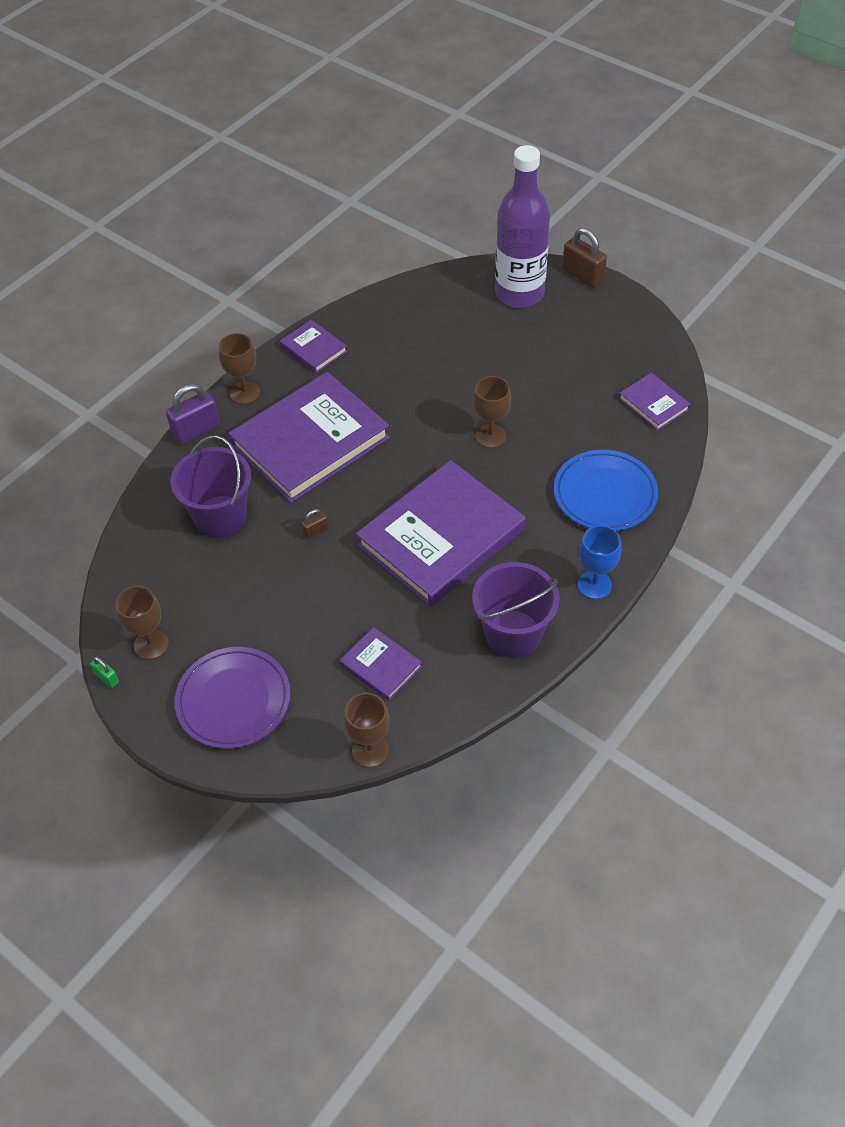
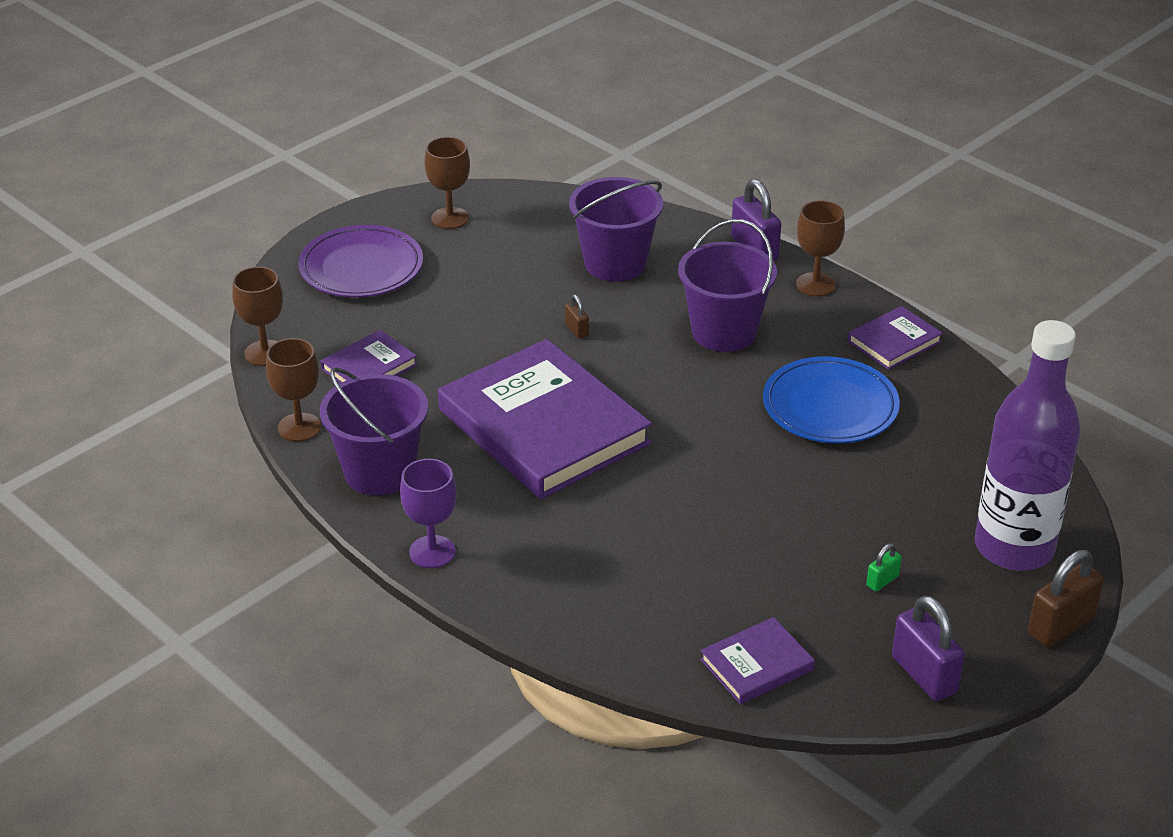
camera: 95 degrees right, 15 degrees down
green padlock [90,656,119,688] -> green padlock moved to [866,544,902,592]
purple book [228,372,390,503] -> purple bucket [678,219,777,352]
brown goblet [473,376,511,448] -> brown goblet moved to [266,338,321,441]
blue plate [554,450,658,531] -> blue plate moved to [763,356,900,443]
blue goblet [578,525,622,599] -> purple goblet [400,459,457,568]
none -> purple padlock [892,595,965,701]

